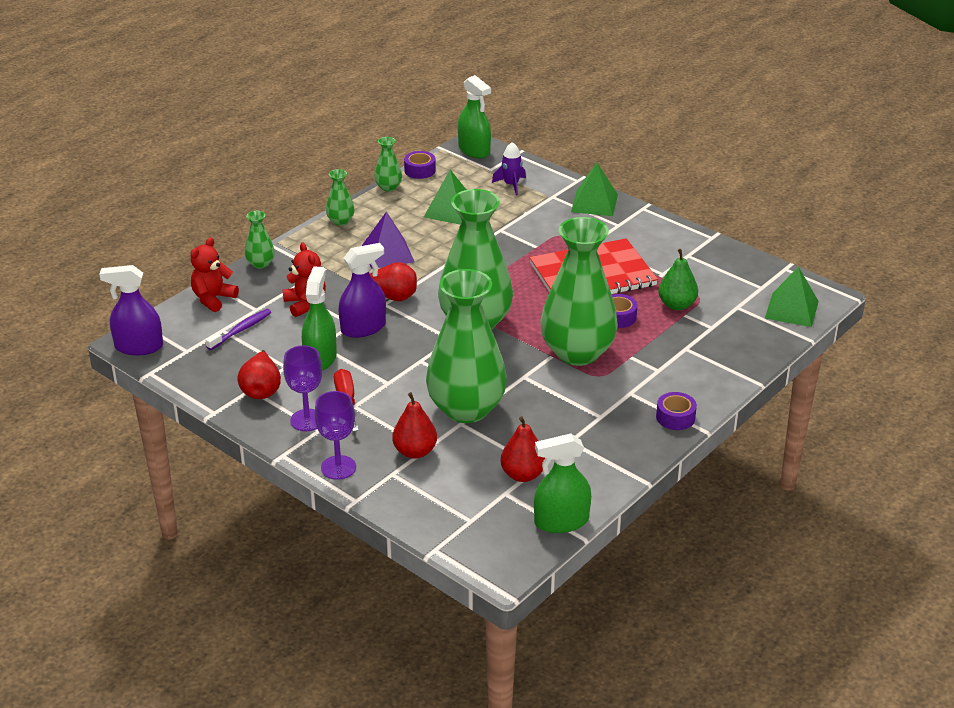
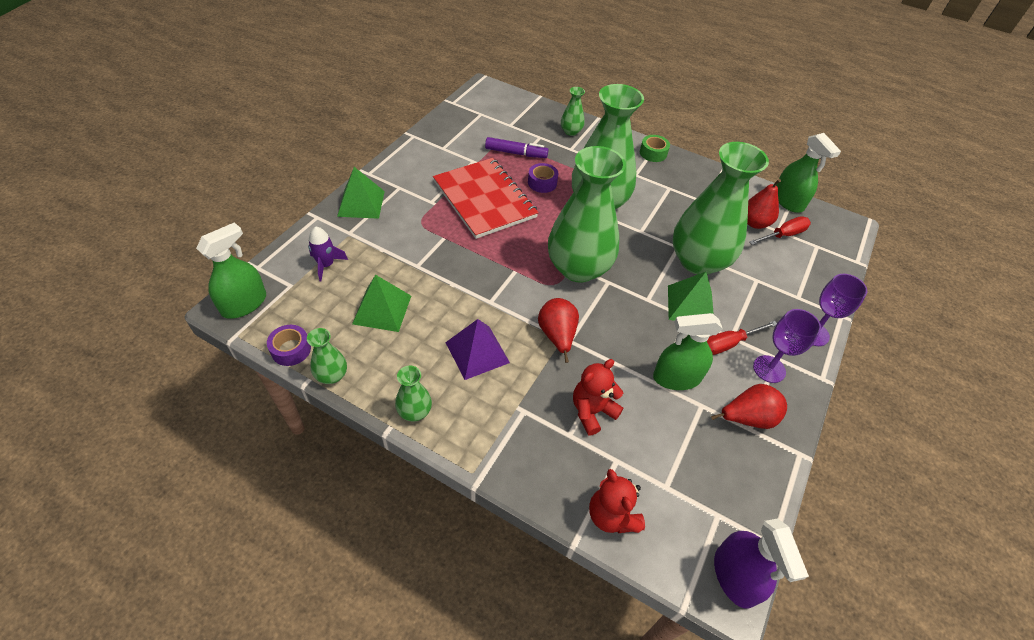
camera: 105 degrees left, 15 degrees up
red teddy bear [191,238,239,312] -> red teddy bear turned 45 degrees clockwise [589,469,645,533]
purple toothbrush [205,309,271,350] -> none
green vase [244,211,275,269] -> green vase moved to [561,87,585,136]
purple spray bottle [338,243,386,338] -> none
red pear [392,392,437,459] -> none
purple tape [656,392,697,430] -> green tape [640,135,670,162]
green pear [658,249,698,310] -> purple marker [485,137,549,158]
green pyramid [765,266,819,327] -> green pyramid moved to [668,272,714,321]
none -> red screwdriver [749,216,811,245]

